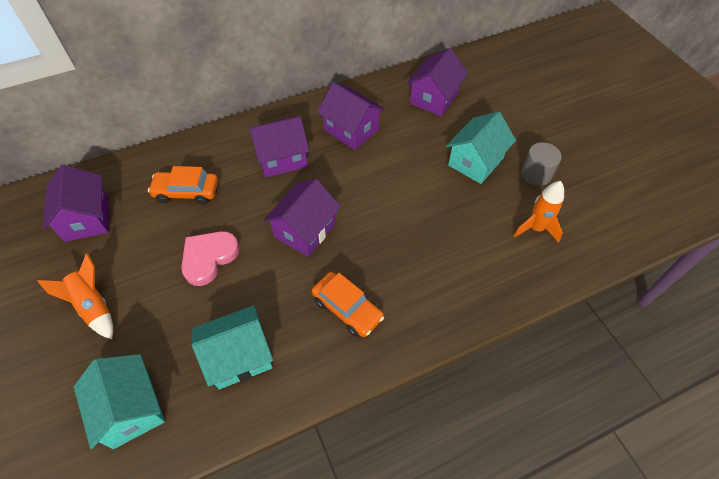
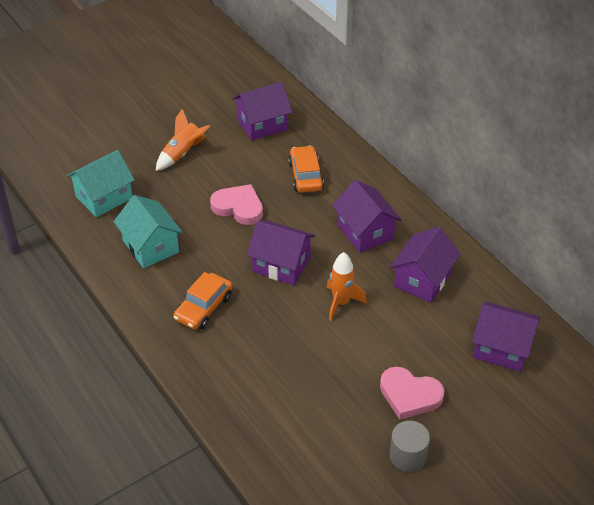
camera: 80 degrees right, 10 degrees down
turquoise house [446,111,516,184] -> pink heart [380,367,444,420]
orange rocket [514,181,564,242] -> orange rocket moved to [327,252,367,321]

